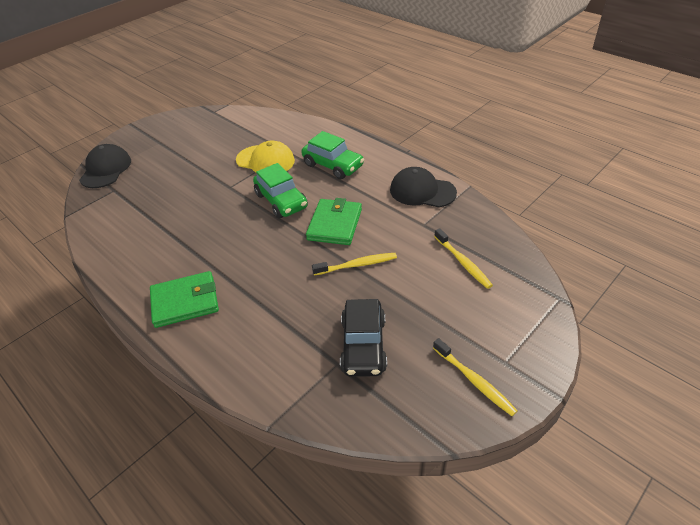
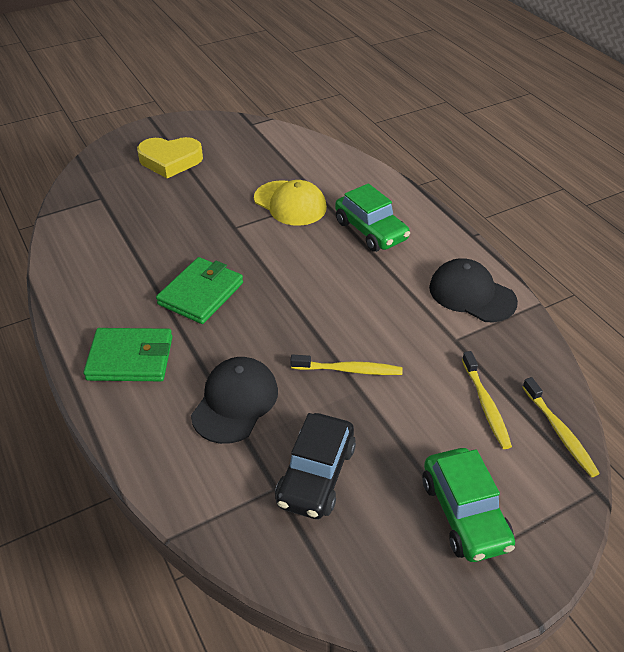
camera: 15 degrees right, 0 degrees up
black cap [79,144,131,188] -> black cap moved to [191,357,278,444]
green car [253,163,308,218] -> green car moved to [423,448,515,562]
green wallet [306,198,362,245] -> green wallet moved to [156,257,243,324]
yellow toothbrush [433,338,518,416] -> yellow toothbrush moved to [523,377,600,477]
none -> yellow heart [137,137,203,178]

